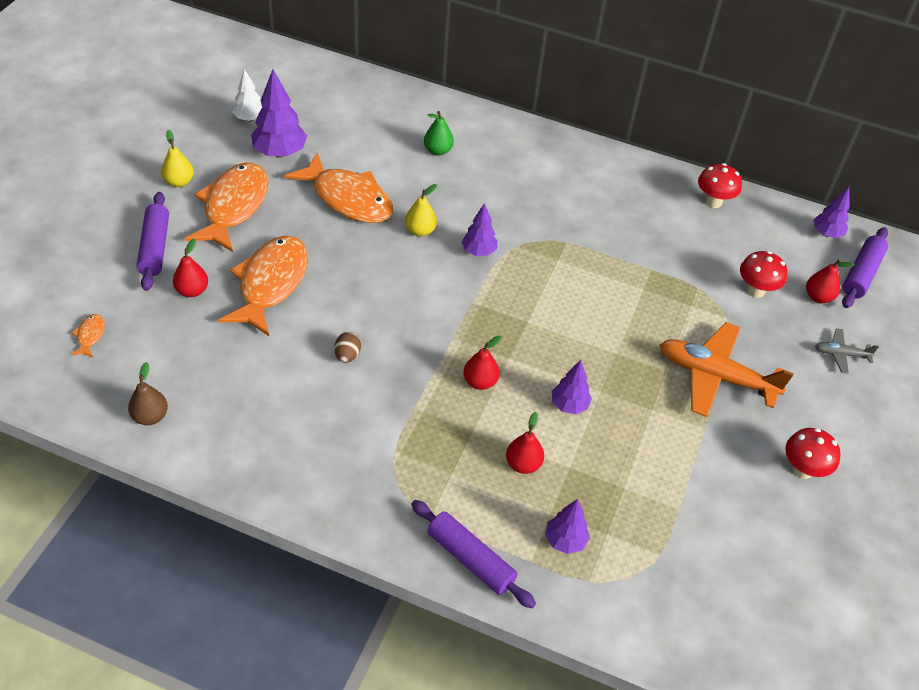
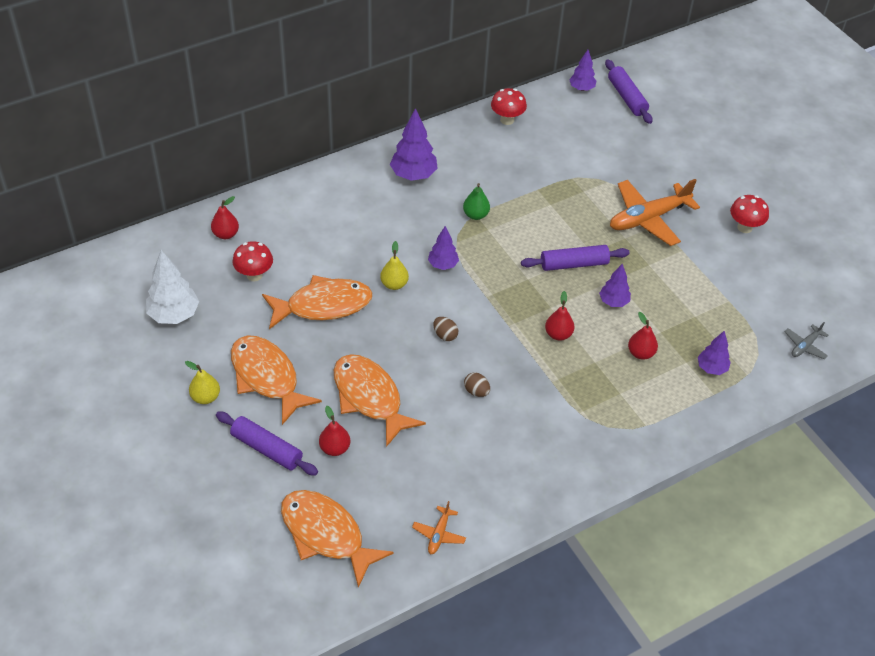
camera: 50 degrees left, 0 degrees up
orange fish [71,314,105,357] -> orange fish [281,490,394,588], size x2.49
brown pear [128,362,168,425] -> orange plane [412,501,466,554]
white tree [232,69,262,122] -> white tree [146,250,199,324], size x1.63
purple tree [251,69,307,157] -> purple tree moved to [390,108,438,181]
purple rolling pin [411,500,536,608] -> purple rolling pin moved to [521,245,630,271]
green pear [424,111,454,155] -> green pear moved to [463,183,490,220]
red mushroom [740,251,787,298] -> red mushroom moved to [232,241,273,282]
red pear [806,259,855,303] -> red pear moved to [211,196,239,239]
grey plane [815,328,879,374] -> grey plane moved to [784,322,828,359]
none -> brown egg [433,317,458,341]

